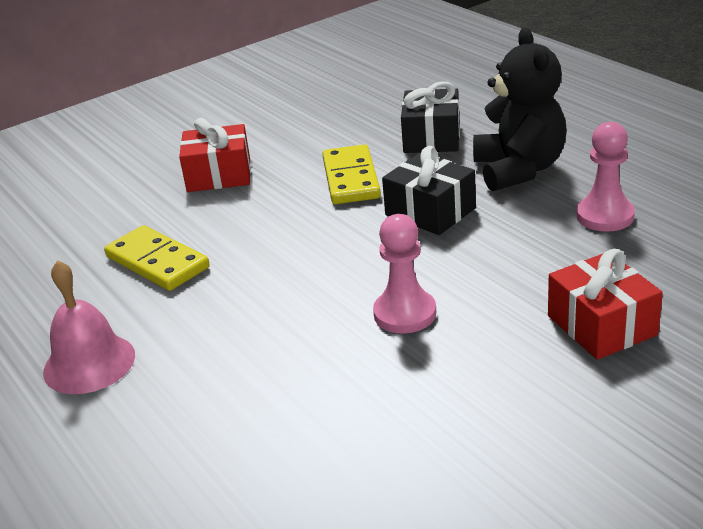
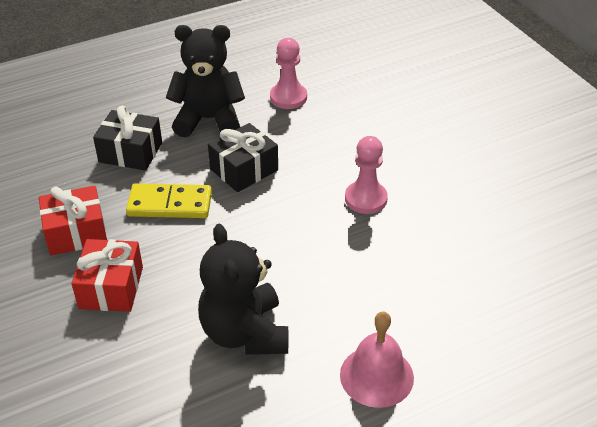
camera: 85 degrees left, 10 degrees up
yellow domino [104,225,210,291] -> black teddy bear [198,224,288,355]
red gift [548,249,663,360] -> red gift moved to [39,186,107,255]

